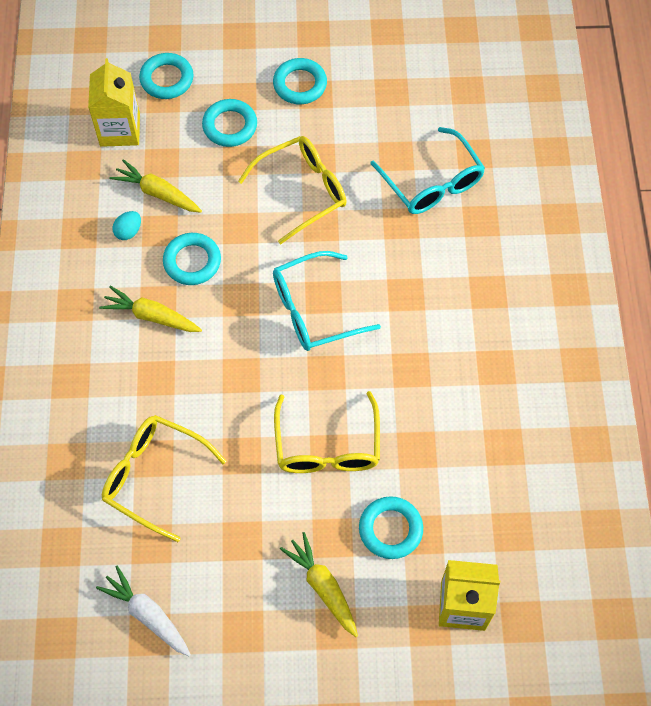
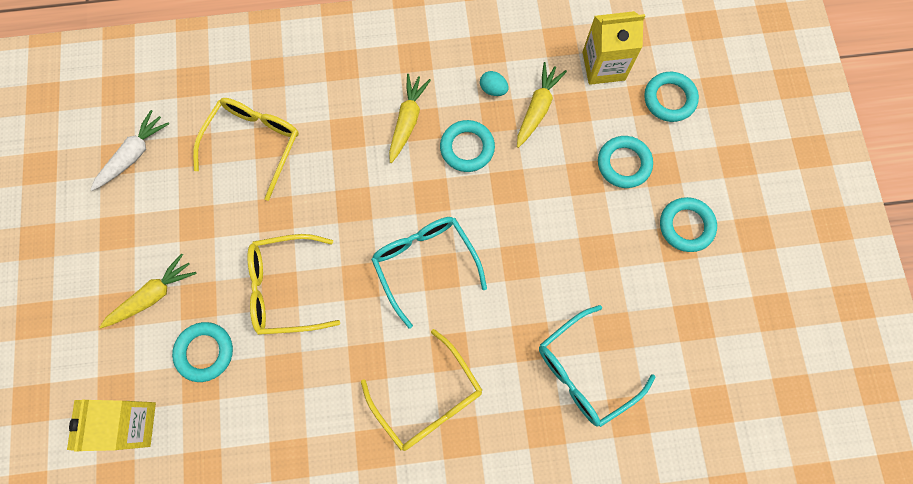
camera: 85 degrees right, 10 degrees up
yellow glasses [238,136,347,244] -> yellow glasses moved to [361,329,482,451]

